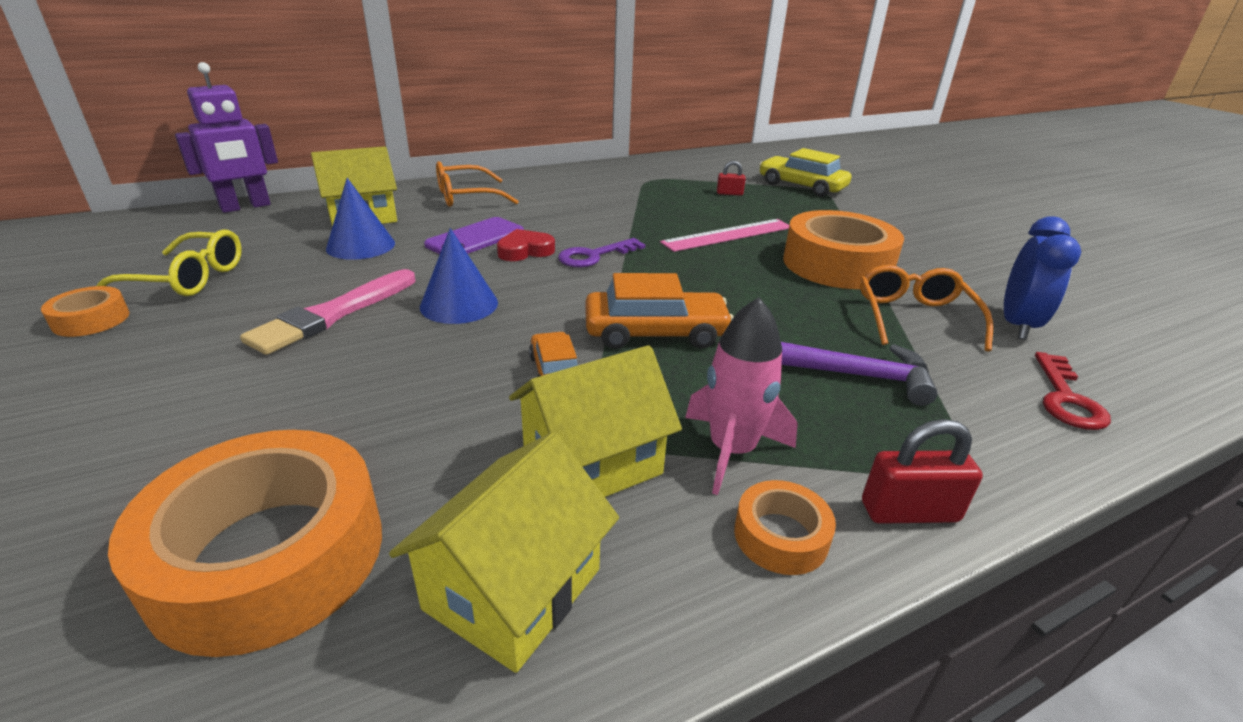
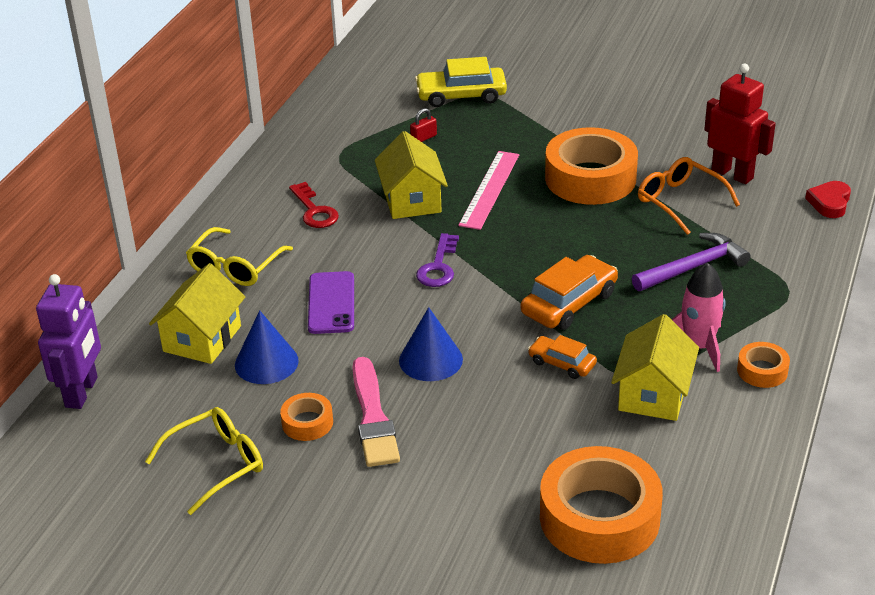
camera: 40 degrees left, 5 degrees up
orange tape [41,286,130,337] -> orange tape moved to [280,393,333,441]
yellow house [389,432,619,673] -> yellow house moved to [375,131,448,219]
orange glasses [436,161,519,207] -> yellow glasses [186,227,293,286]
red heart [497,229,555,261] -> red heart moved to [805,181,851,218]
red padlock [862,419,983,524] -> none
blue clock [1004,216,1081,340] -> red robot [704,64,776,184]
red key [1035,352,1111,430] -> red key moved to [289,182,339,228]

